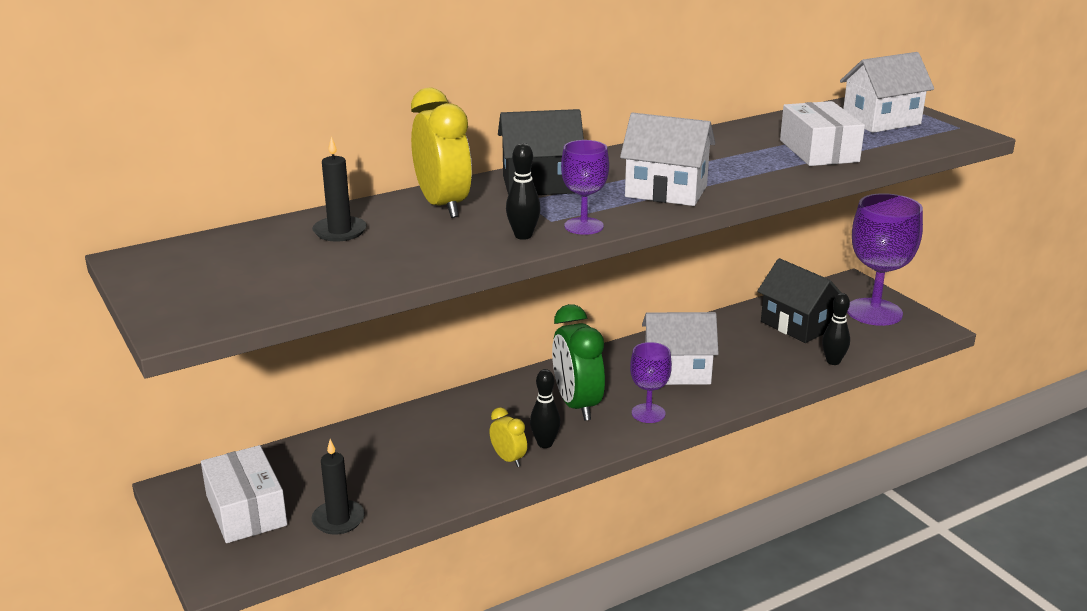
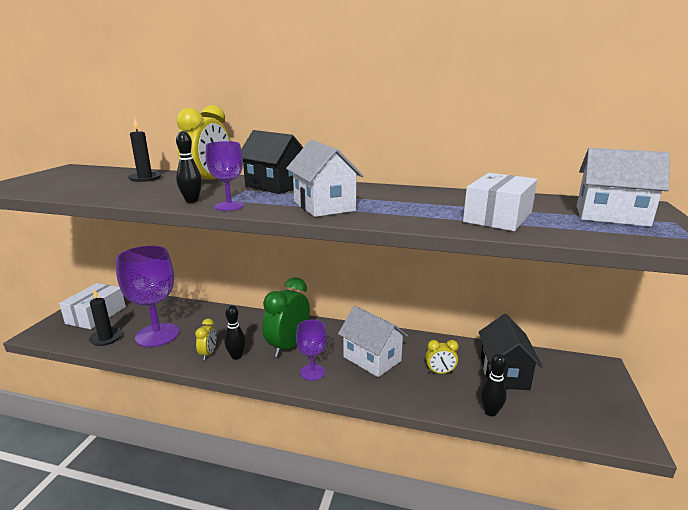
camera: 45 degrees right, 5 degrees down
purple goblet [847,193,923,326] -> purple goblet moved to [116,246,179,347]
none -> yellow clock [426,340,459,374]

